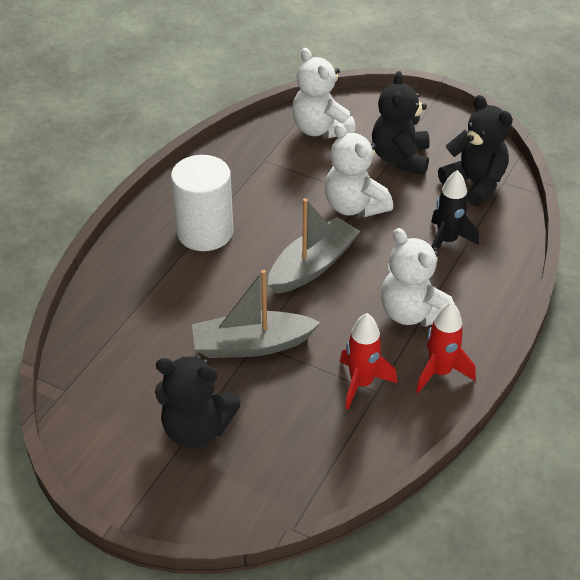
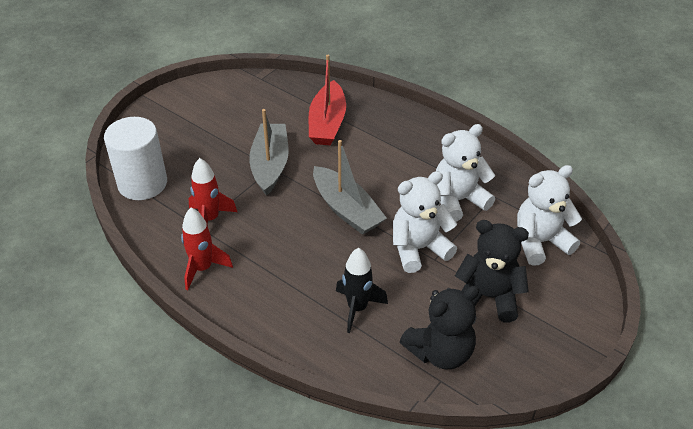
camera: 100 degrees right, 0 degrees up
black teddy bear [155,356,241,448] -> none
white cylinder [171,155,234,251] -> white cylinder moved to [104,117,167,200]
white teddy bear [381,228,455,327] -> white teddy bear moved to [436,124,495,222]
none -> red boat [309,55,346,145]

